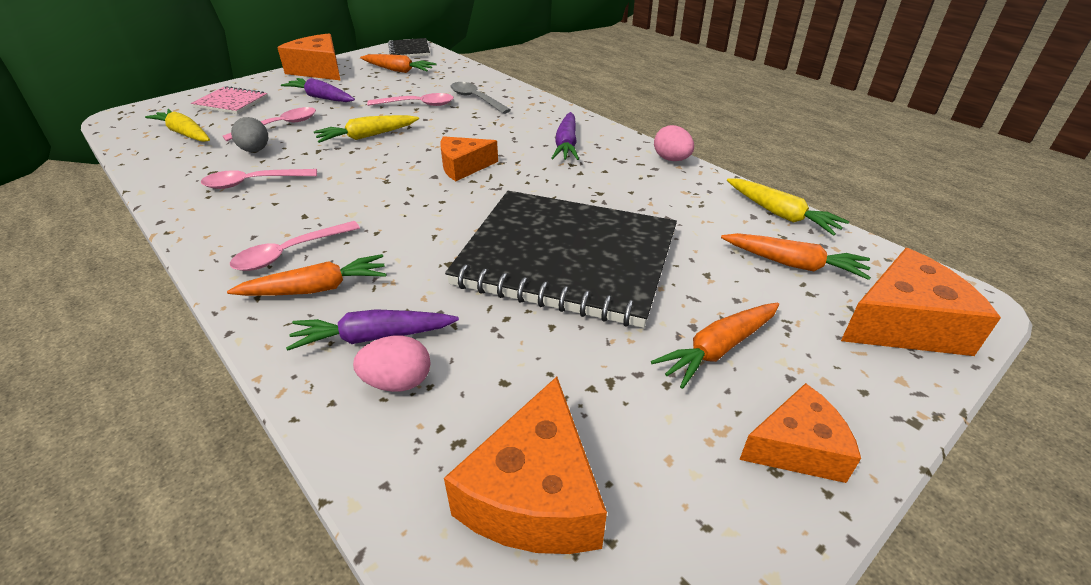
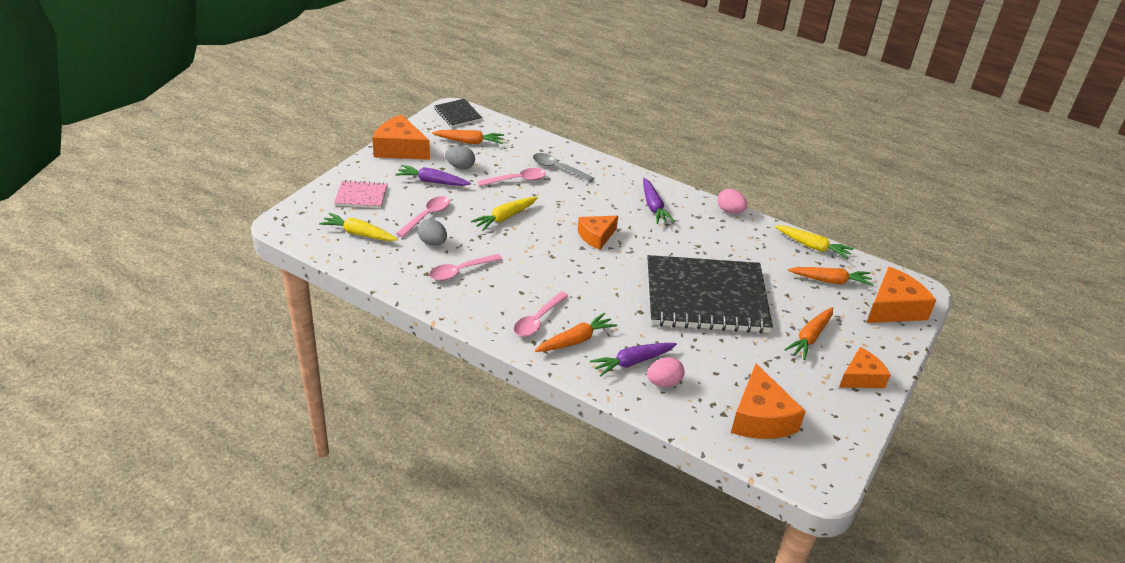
camera: 20 degrees left, 0 degrees up
none -> grey egg [445,146,475,170]

